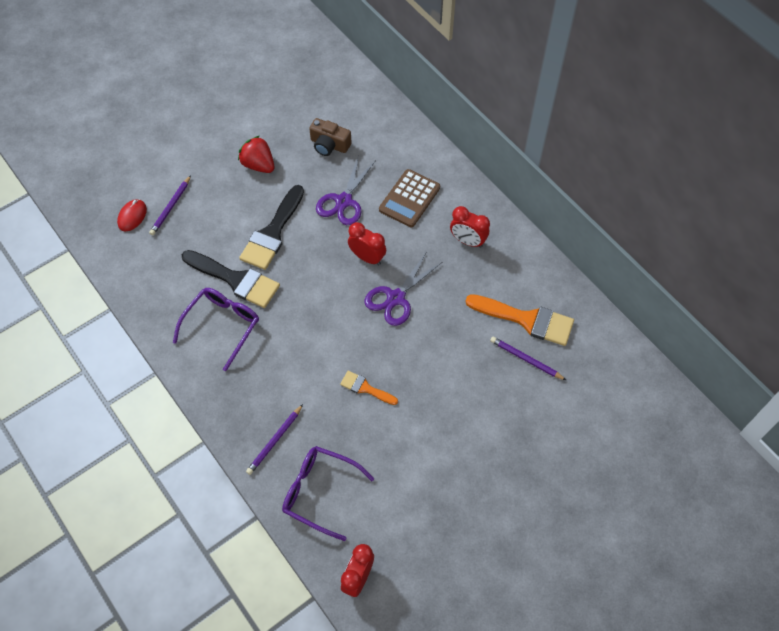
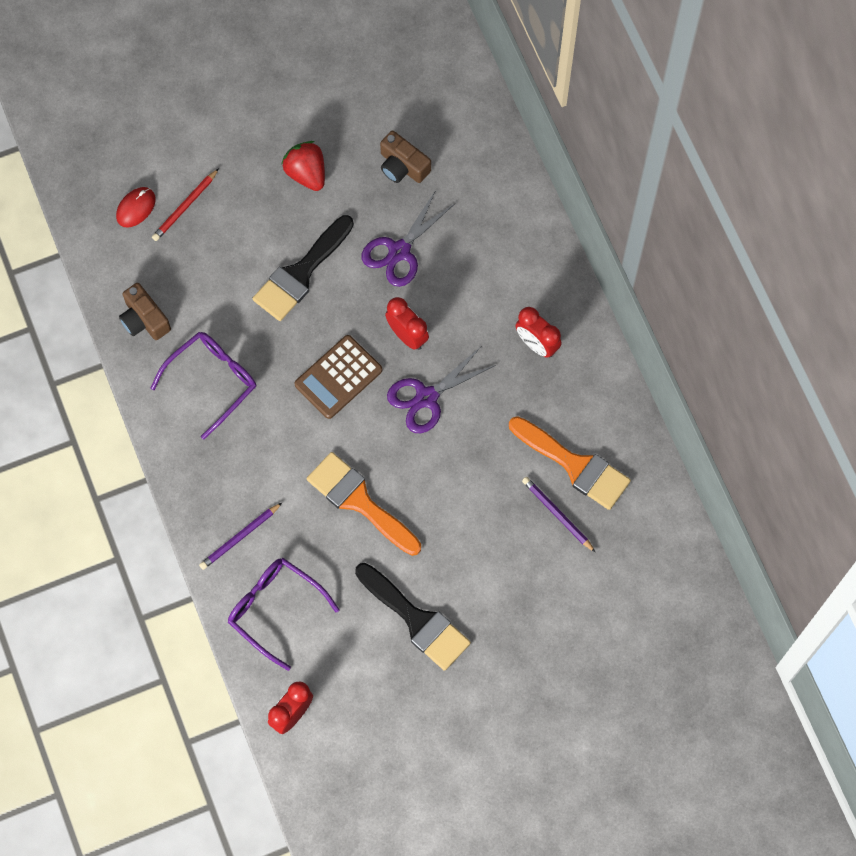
camera: 15 degrees right, 10 degrees up
purple pencil [149,175,191,236] -> red pencil [152,168,219,241]
black brush [182,250,280,308] -> black brush moved to [355,563,471,671]
orange brush [340,371,398,405] -> orange brush [307,452,421,556], size x1.87
brown calculator [379,169,440,227] -> brown calculator moved to [294,335,382,419]
none -> brown camera [119,283,171,340]

